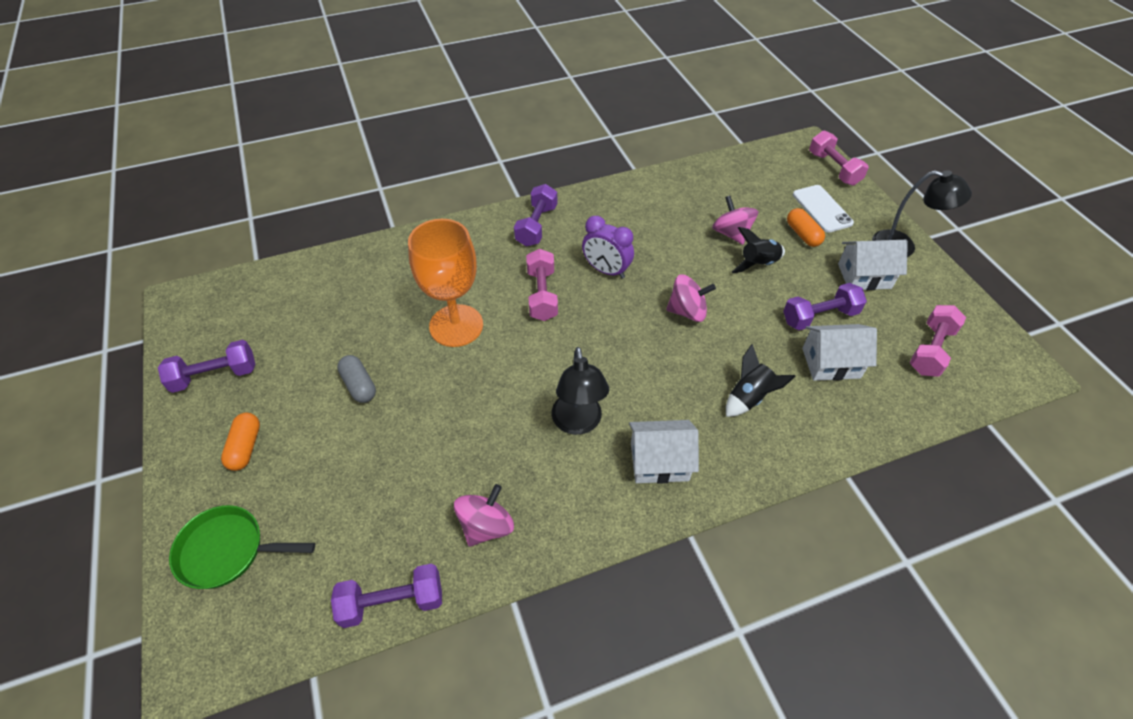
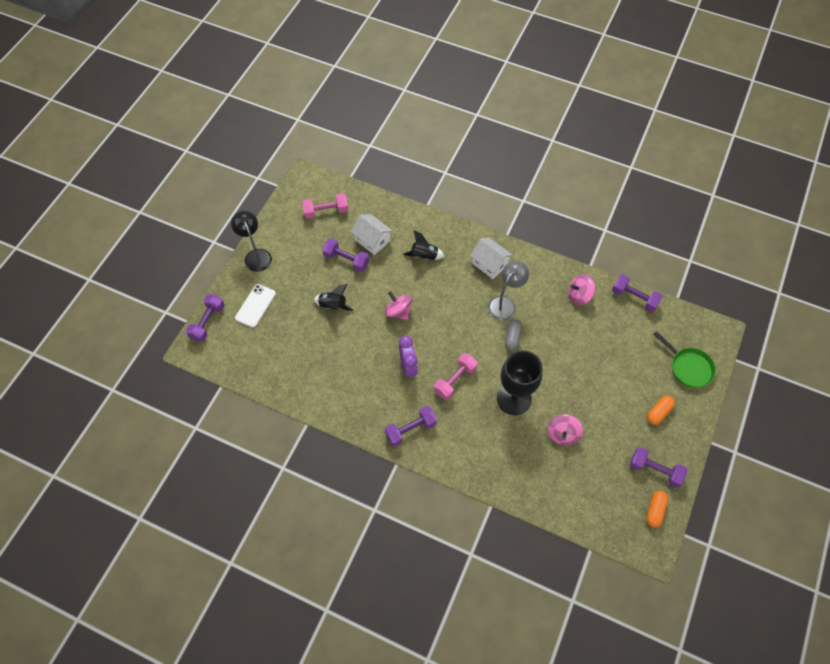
camera: 135 degrees left, 10 degrees up
grey capsule [337,355,376,403] -> grey capsule moved to [505,319,522,351]
orange goblet [408,219,483,347] -> black goblet [497,350,543,415]
black lamp [552,347,609,435] -> grey lamp [488,261,529,321]
pink spinning top [712,196,758,245] -> pink spinning top moved to [548,414,583,446]
orange capsule [787,208,825,247] -> orange capsule moved to [646,491,668,527]
pink dumbbell [809,130,869,186] -> purple dumbbell [186,294,224,342]
white house [838,240,908,290] -> none

